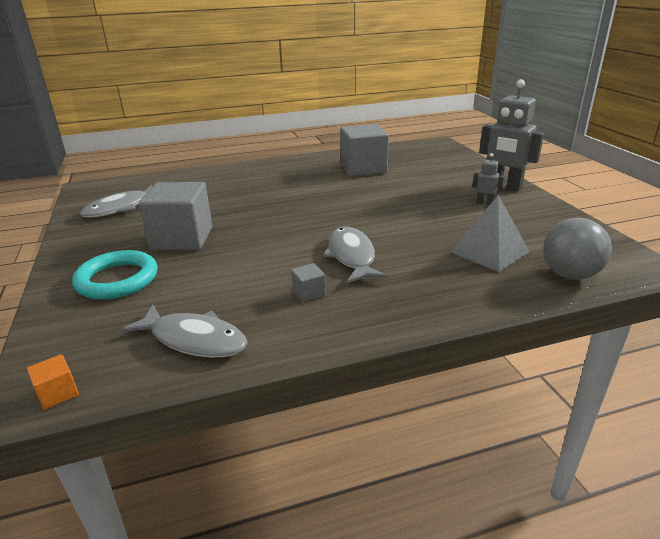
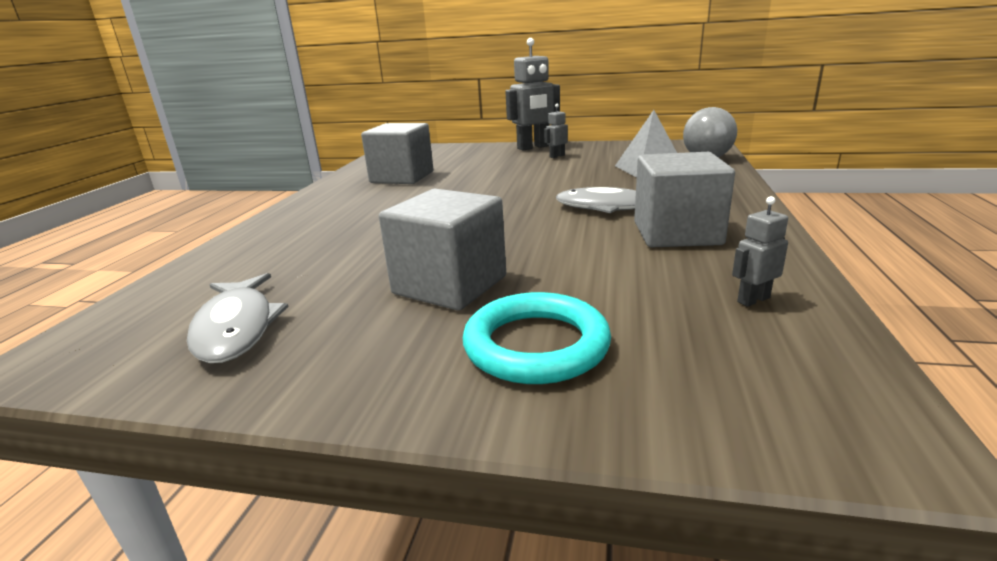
camera: 60 degrees left, 5 degrees down
orange cube [27,354,79,410] -> none
grey fish [121,304,247,358] -> grey robot [732,196,788,307]
grey cube [291,263,326,303] -> grey cube [634,152,735,248], size x2.40

